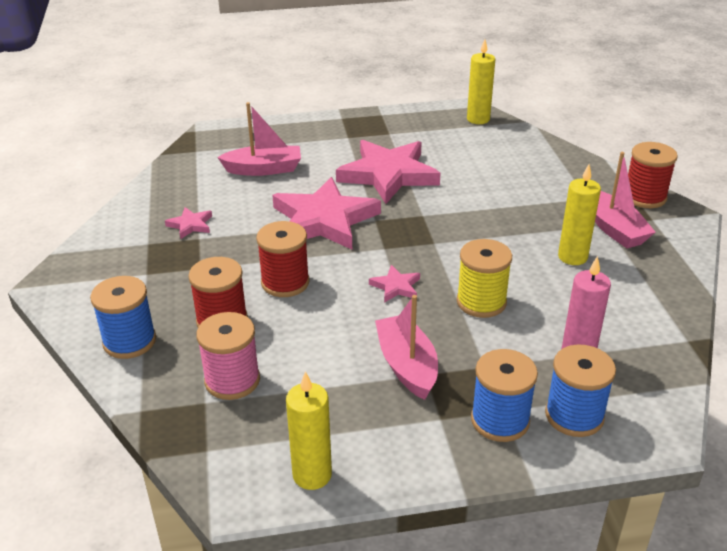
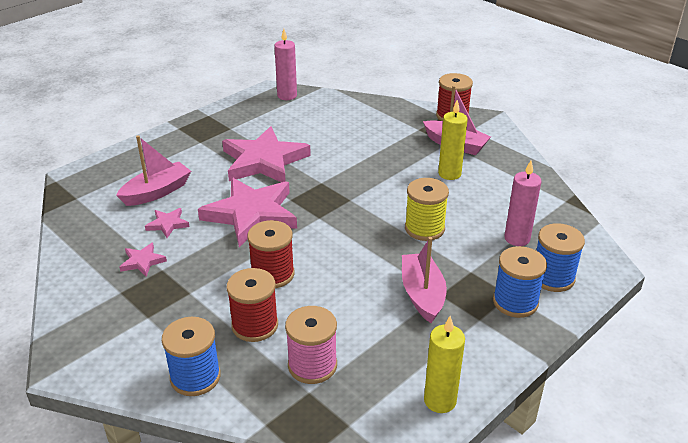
camera: 35 degrees left, 0 degrees up
pink star [369,265,420,303] -> pink star moved to [145,208,190,238]
pink boat [375,295,438,400] -> pink boat turned 45 degrees clockwise [402,237,447,323]
yellow candle [467,39,495,124] -> pink candle [274,29,297,100]

